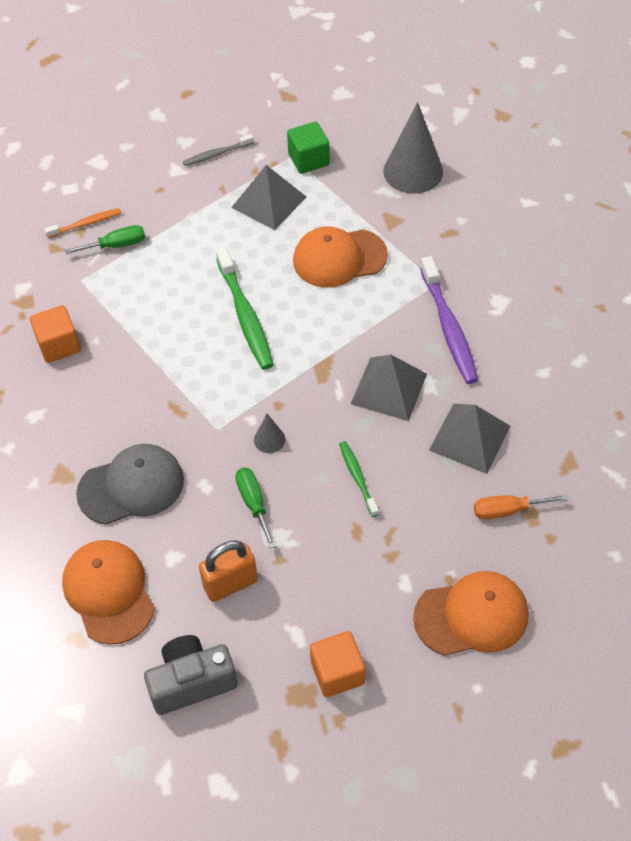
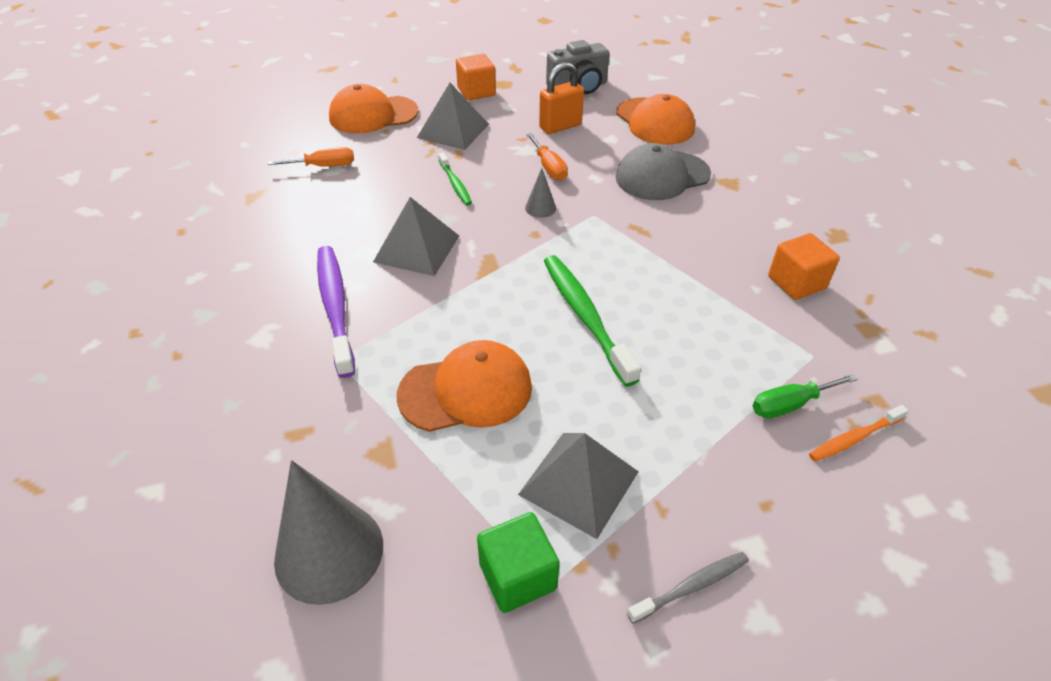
camera: 175 degrees right, 10 degrees down
green screwdriver [235,468,276,549] -> orange screwdriver [526,133,568,181]
grey pyramid [429,404,511,474] -> grey pyramid moved to [417,83,489,150]

